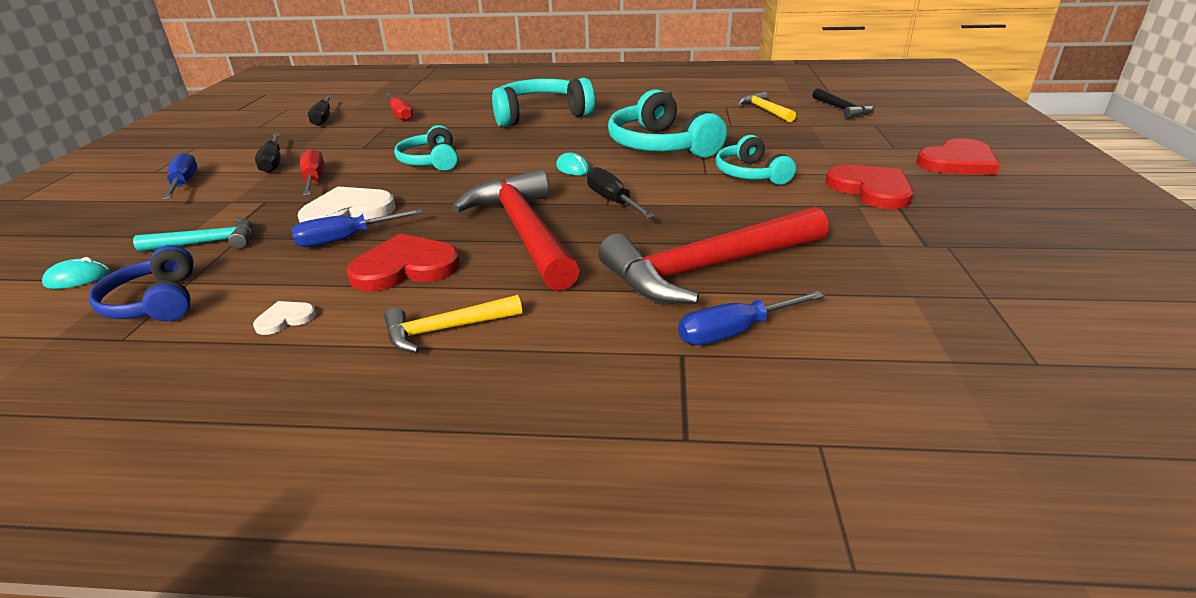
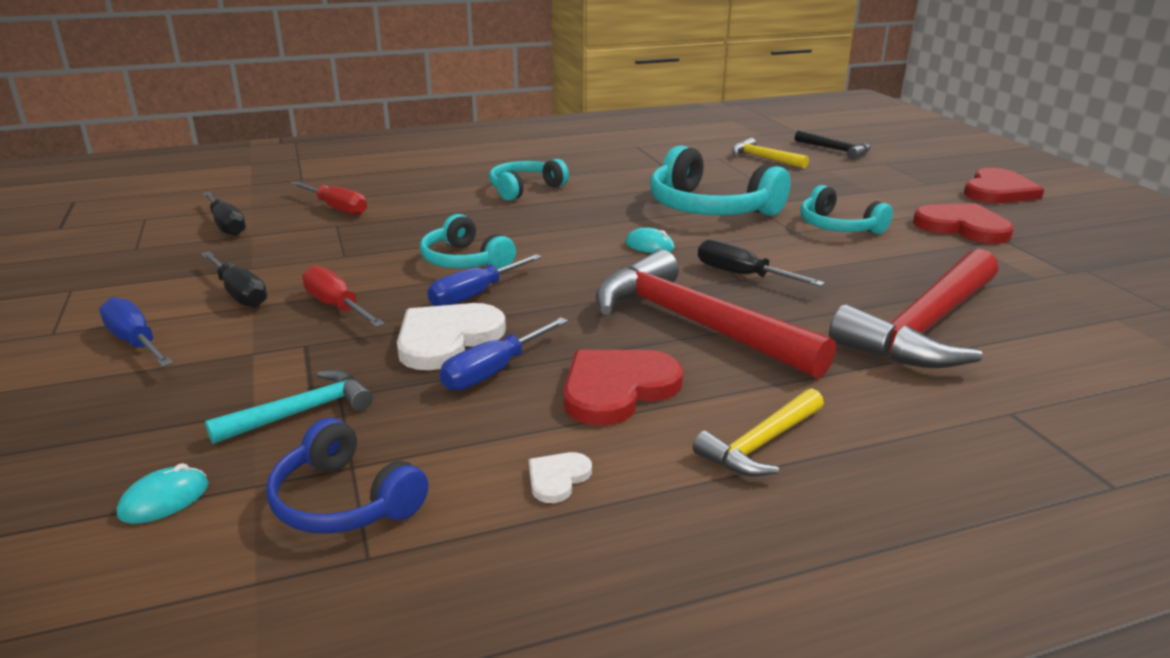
camera: 25 degrees left, 5 degrees down
turquoise headphones [492,78,595,127] -> turquoise headphones [489,159,569,201], size x0.61
blue screwdriver [678,291,824,345] -> blue screwdriver moved to [427,254,542,306]

